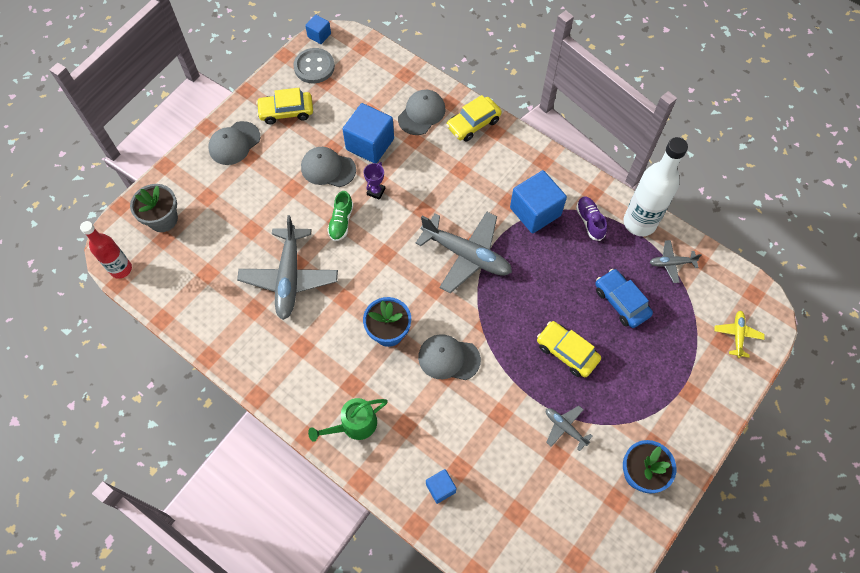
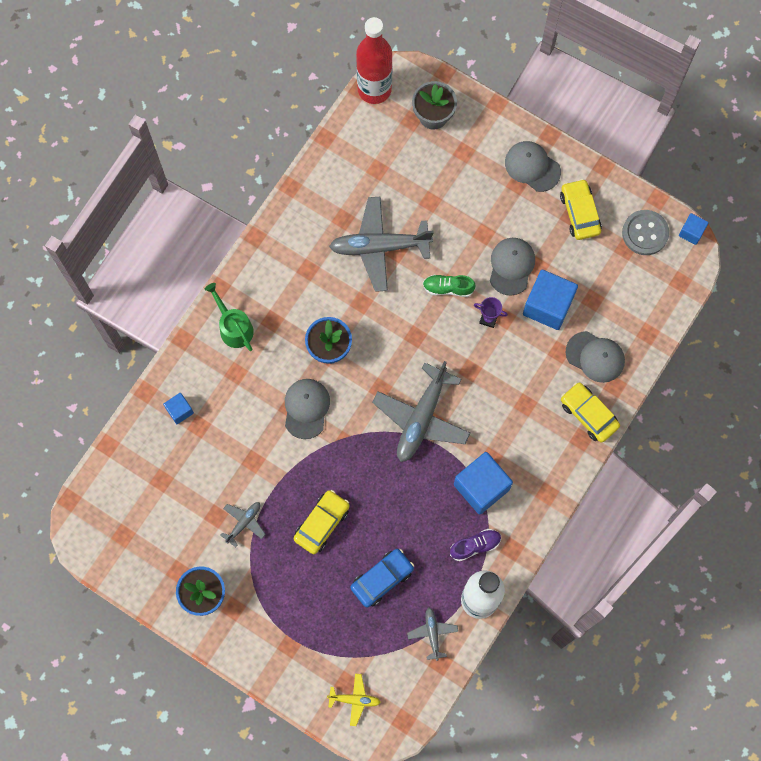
camera: 85 degrees right, 10 degrees up
red bottle [80,221,132,279] -> red bottle [356,17,392,104], size x1.55

